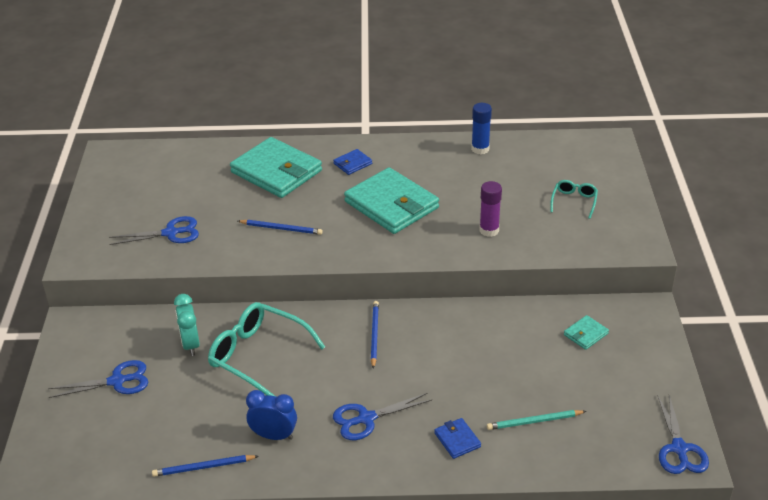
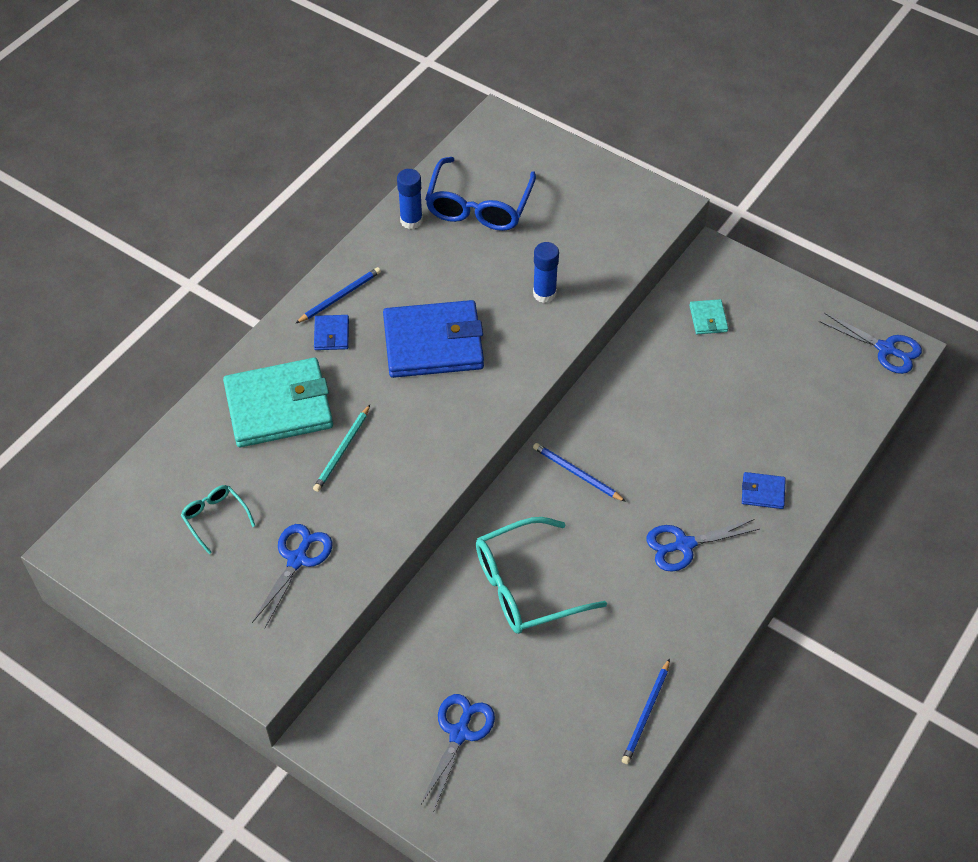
camera: 55 degrees left, 15 degrees up
turquoise clock [174,294,200,356] -> none
blue pencil [238,220,323,235] -> blue pencil moved to [295,267,381,324]
blue clock [246,390,297,440] -> none
blue scissors [333,393,432,440] -> blue scissors turned 60 degrees clockwise [646,519,760,572]
turquoise wallet [344,167,439,234] -> blue wallet [383,300,484,378]
purple glue stick [479,181,502,237] -> blue glue stick [533,242,559,303]
turquoise pencil [487,410,586,430] -> turquoise pencil moved to [313,405,370,492]
turquoise glasses [550,180,598,219] -> turquoise glasses moved to [181,485,255,554]
none -> blue glasses [425,157,536,231]

